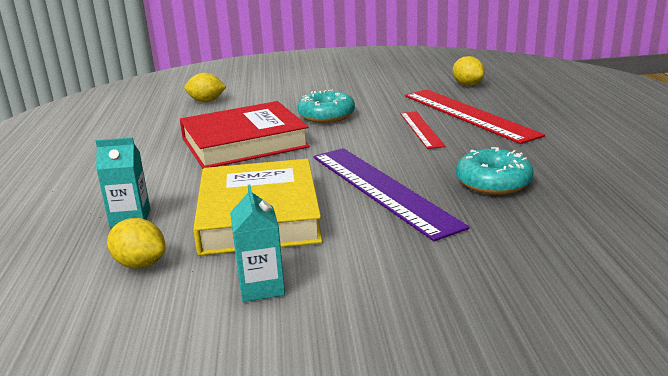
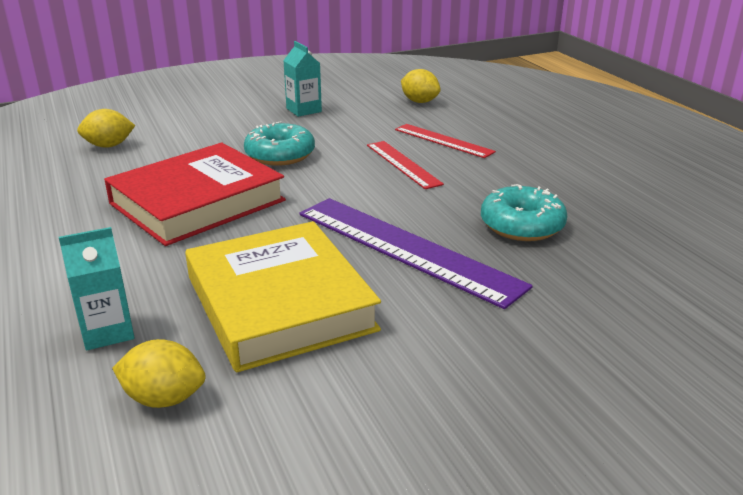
camera: 20 degrees left, 5 degrees up
turquoise carton [230,184,285,302] -> turquoise carton moved to [283,41,322,117]
red ruler [405,89,545,144] -> red ruler [395,124,496,158], size x0.55

